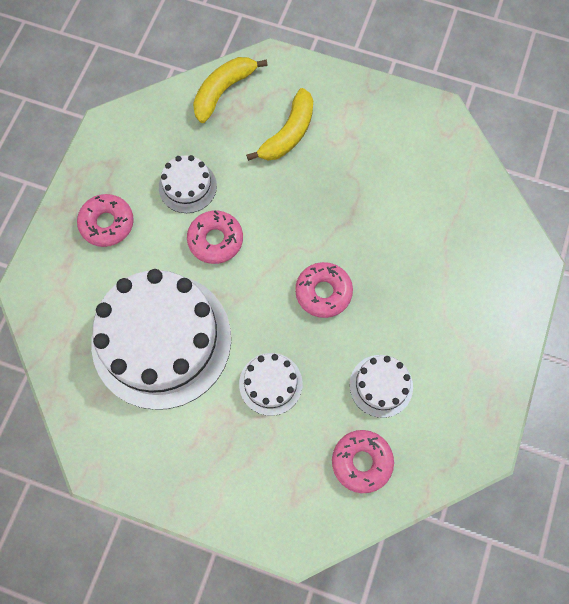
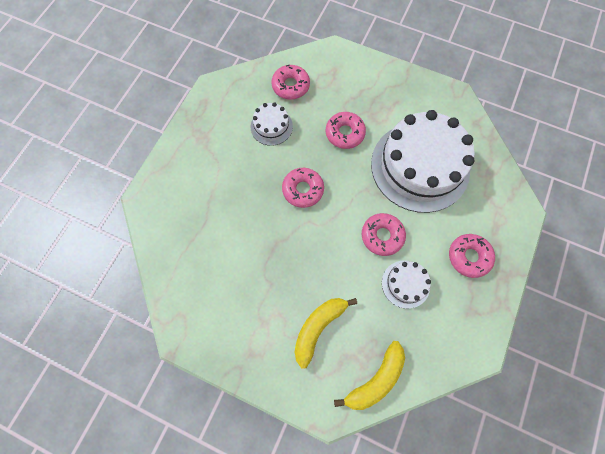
camera: 175 degrees left, 0 degrees up
white cake [239,353,303,416] -> pink donut [326,112,366,149]

